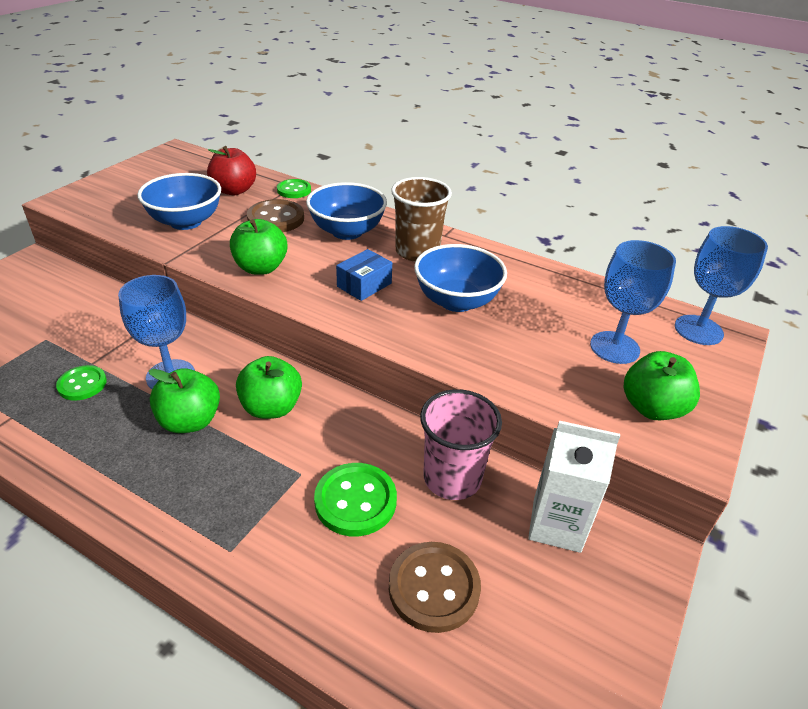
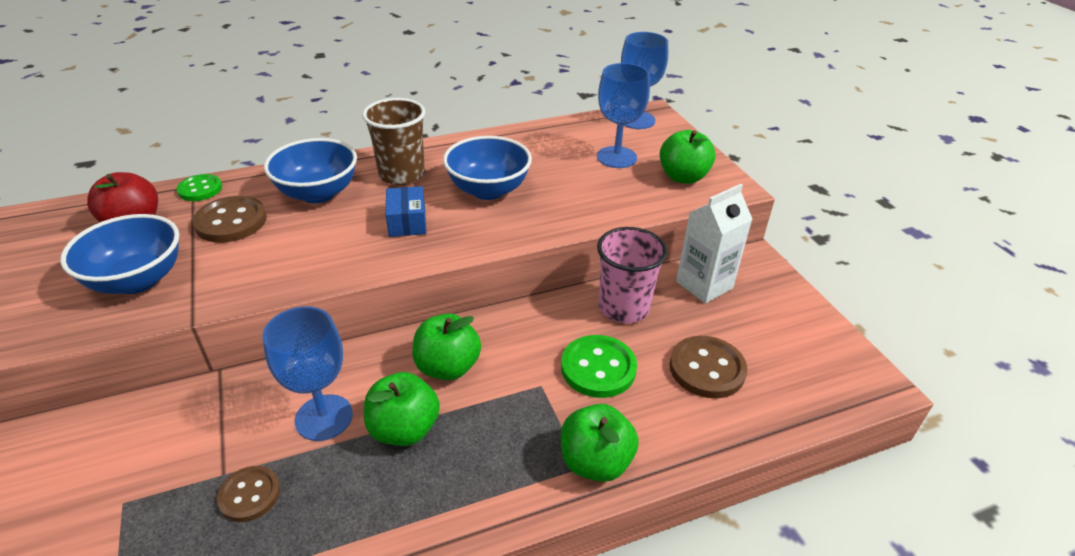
camera: 50 degrees left, 0 degrees up
green button [56,365,107,401] -> brown button [217,466,280,522]
green apple [230,219,288,275] -> green apple moved to [561,404,638,482]

